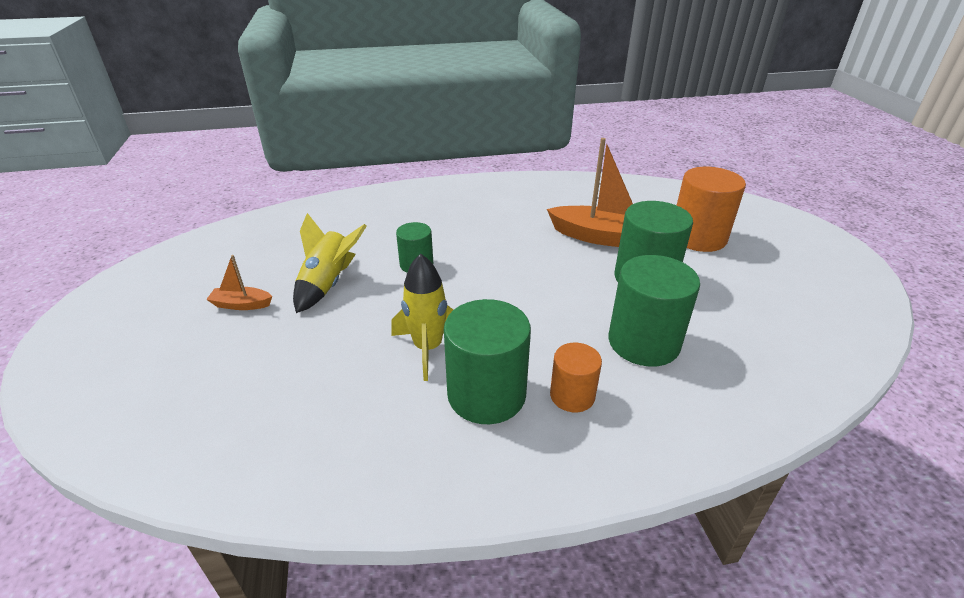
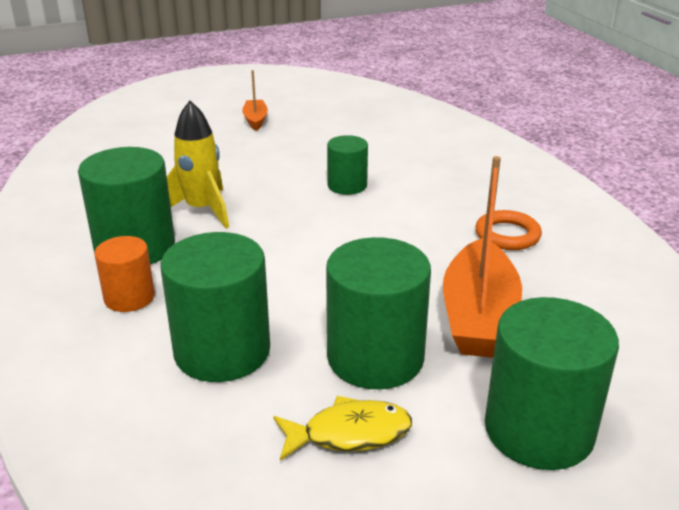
camera: 80 degrees right, 5 degrees down
yellow rocket [293,213,367,313] -> none
orange cylinder [677,167,746,252] -> green cylinder [485,297,619,470]
none -> yellow fish [273,396,412,461]
none -> orange ring [475,210,542,250]

